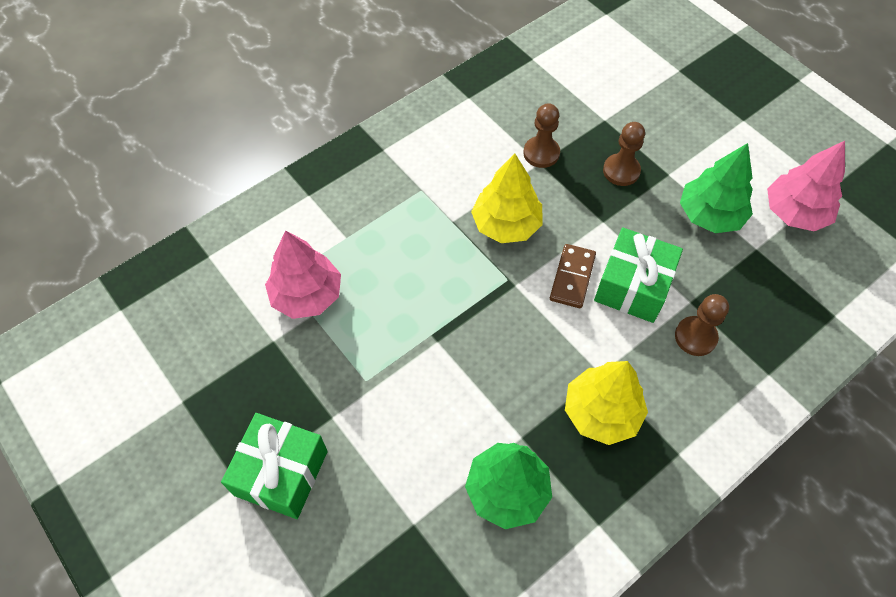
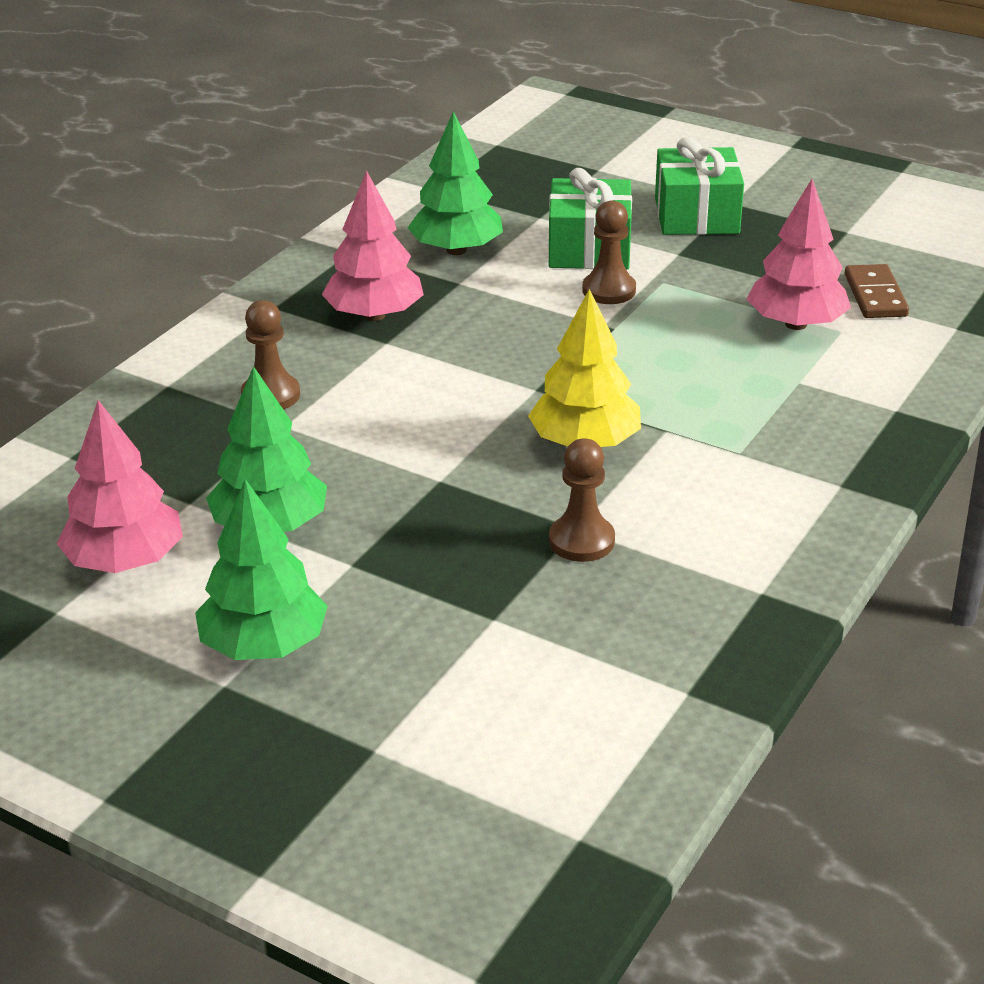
camera: 160 degrees right, 25 degrees down
brown domino [550,244,596,308] -> brown domino moved to [845,264,909,318]
yellow tree [565,361,648,445] -> pink tree [322,171,424,321]
green gift [594,227,683,323] -> green gift moved to [549,168,632,269]
brown pawn [603,122,645,186] -> brown pawn moved to [582,200,636,304]
none -> green tree [195,479,328,660]

